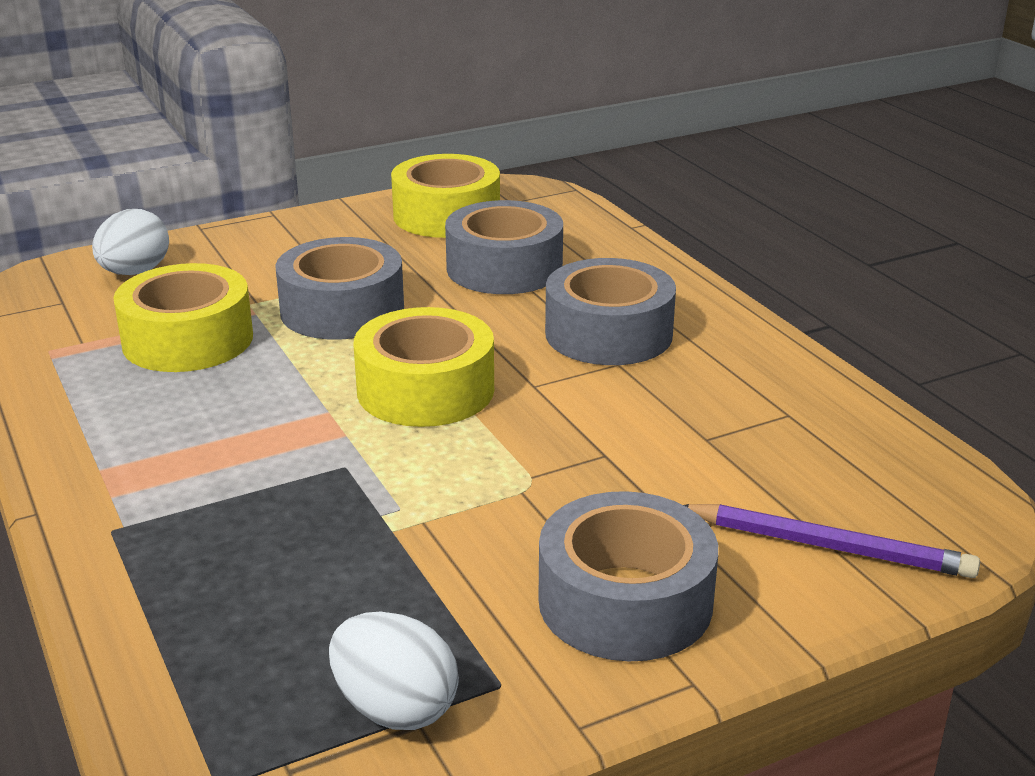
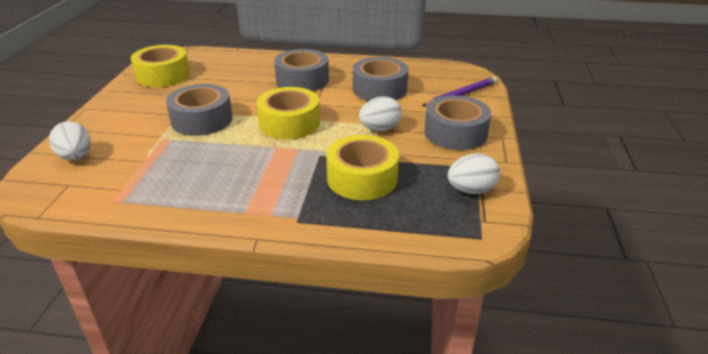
camera: 55 degrees left, 5 degrees up
yellow tape [113,263,253,372] -> yellow tape moved to [326,135,399,200]
grey tape [445,200,563,294] -> grey tape moved to [353,57,408,101]
none -> white egg [359,96,402,131]

